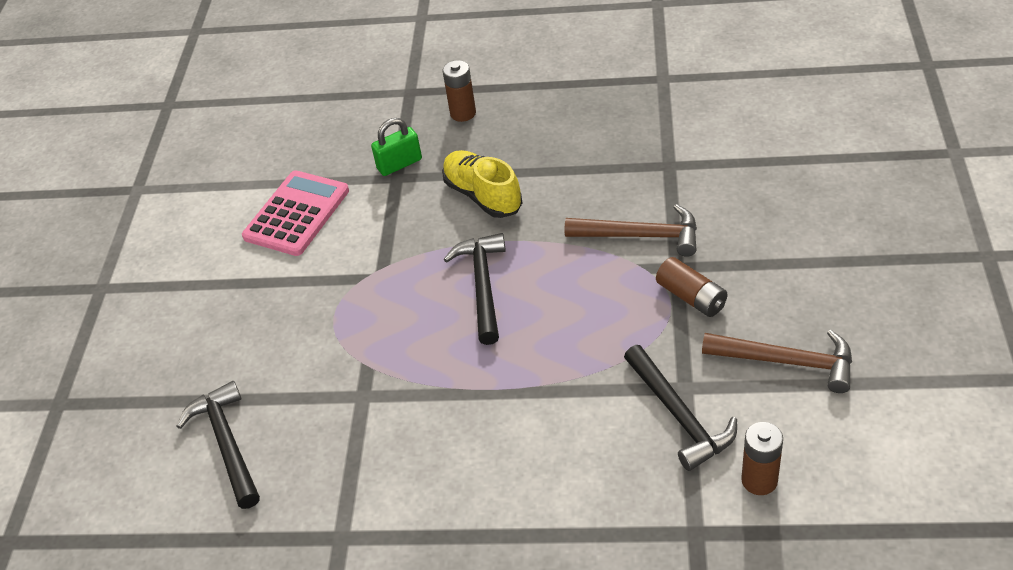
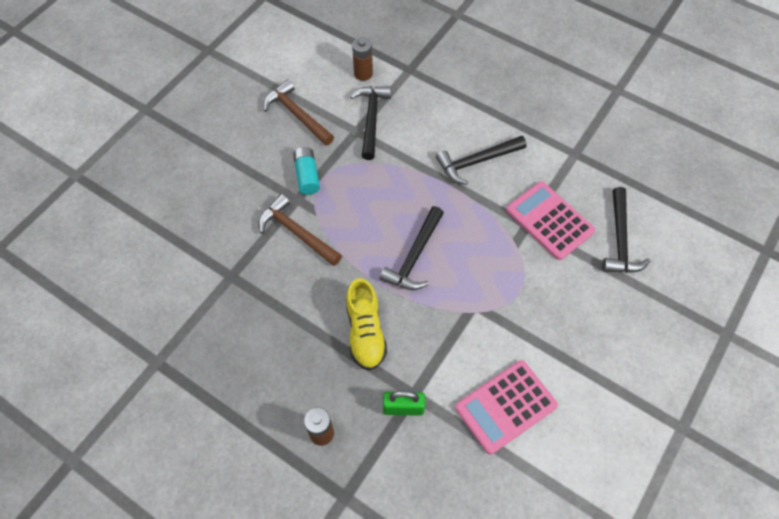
camera: 155 degrees left, 15 degrees up
brown battery [656,257,727,317] -> turquoise battery [293,147,320,195]
none -> black hammer [436,136,527,185]
none -> pink calculator [506,181,595,260]

